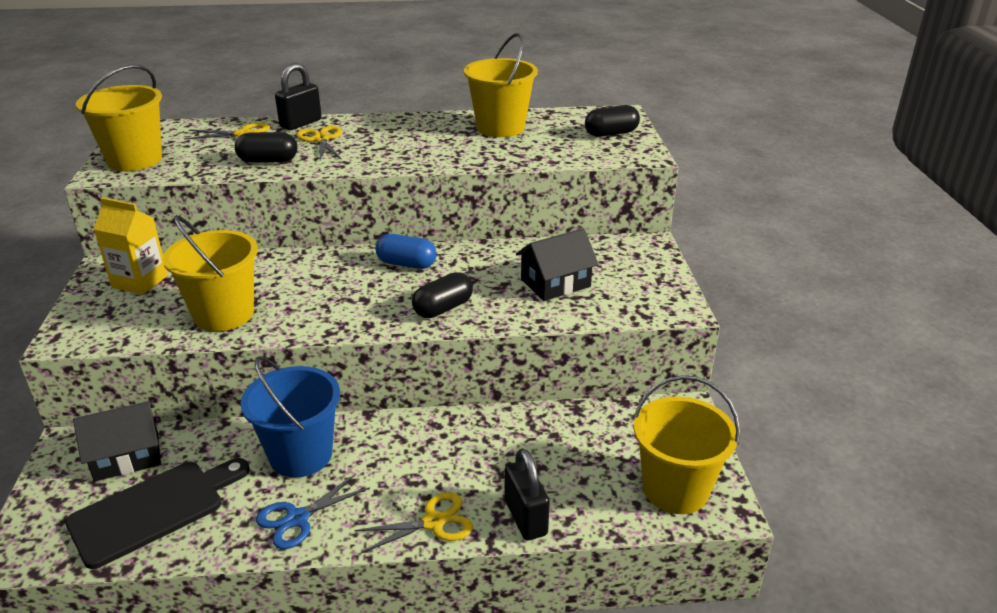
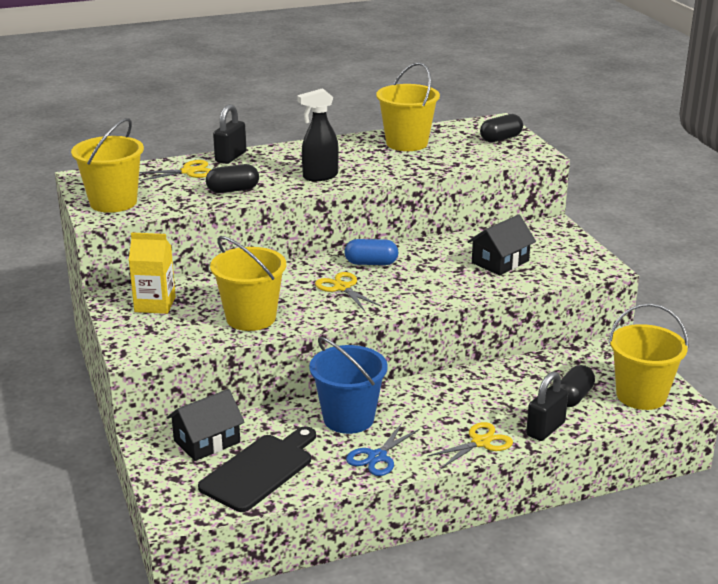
camera: 15 degrees left, 5 degrees down
yellow scissors [296,126,342,160] -> yellow scissors moved to [315,272,381,311]
black capsule [412,272,473,318] -> black capsule moved to [560,365,595,407]
black padlock [505,448,550,541] -> black padlock turned 75 degrees clockwise [526,371,568,441]
none -> black spray bottle [297,88,339,181]

